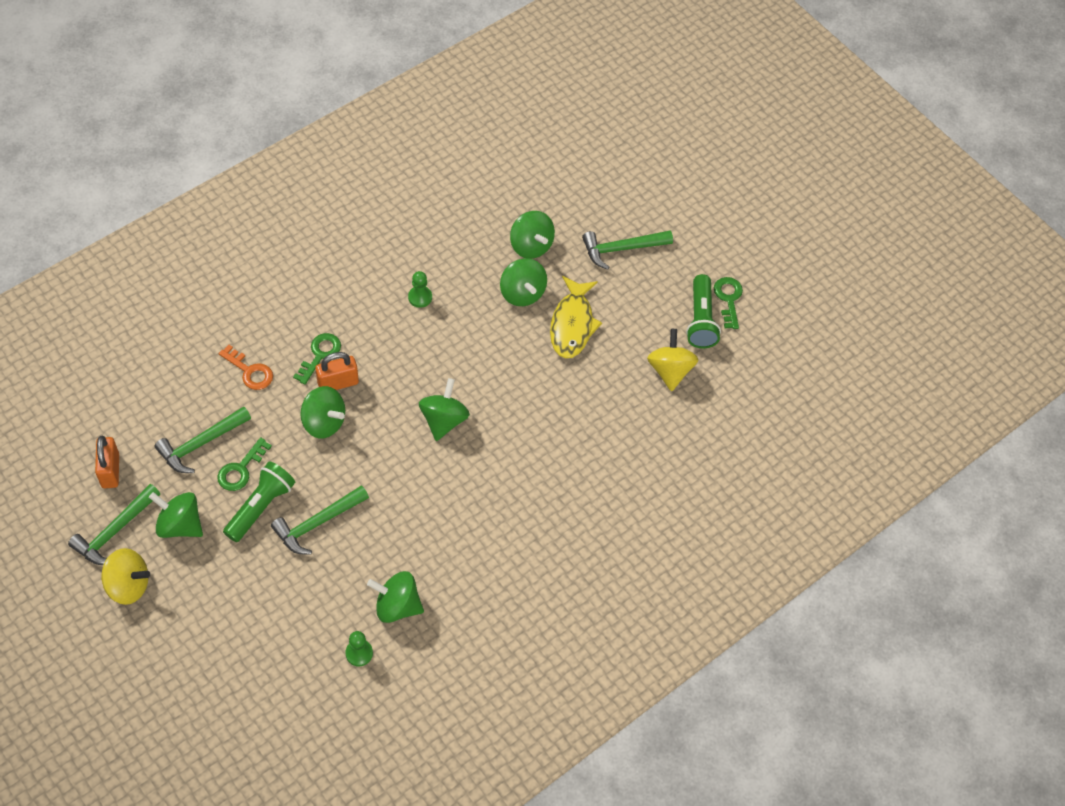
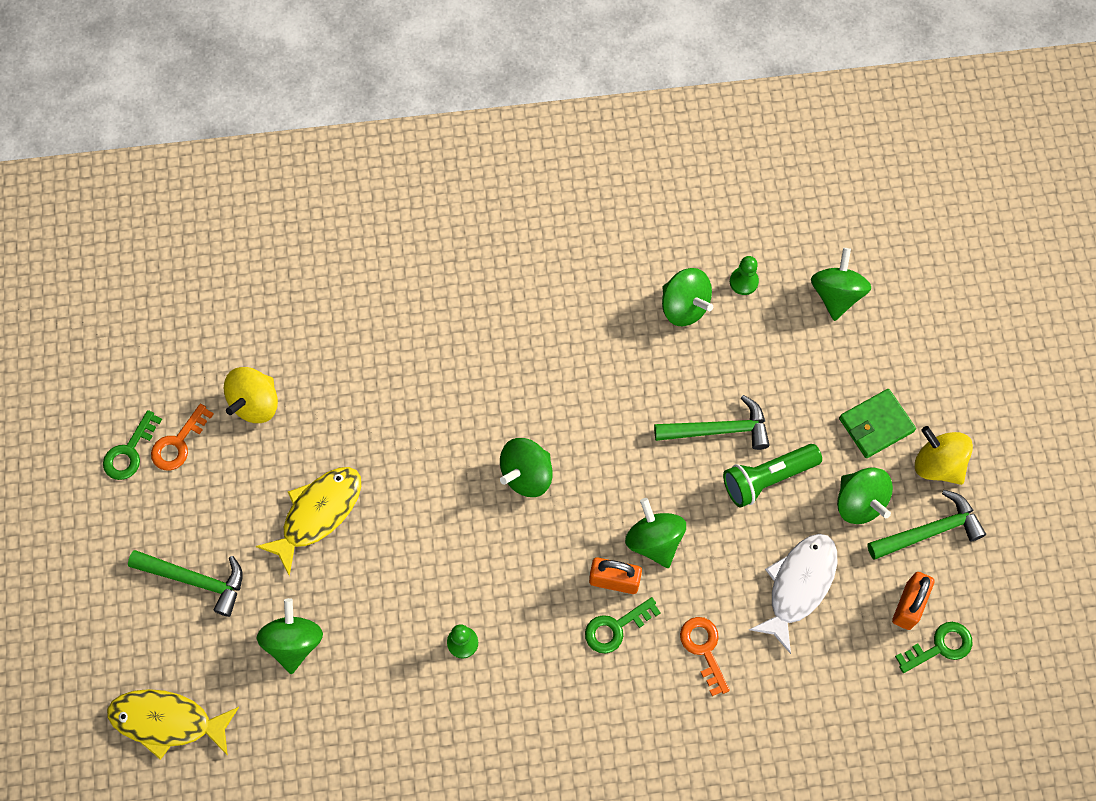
camera: 145 degrees left, 10 degrees up
green hammer [155,406,251,473] -> white fish [749,534,837,654]
green key [217,437,272,491] -> green key moved to [895,622,973,673]
green spinning top [500,258,547,306] -> green spinning top moved to [811,248,871,321]
green flashlight [686,274,721,348] -> orange key [151,403,214,470]
none -> yellow fish [107,689,239,760]
none -> green wallet [839,389,916,458]

